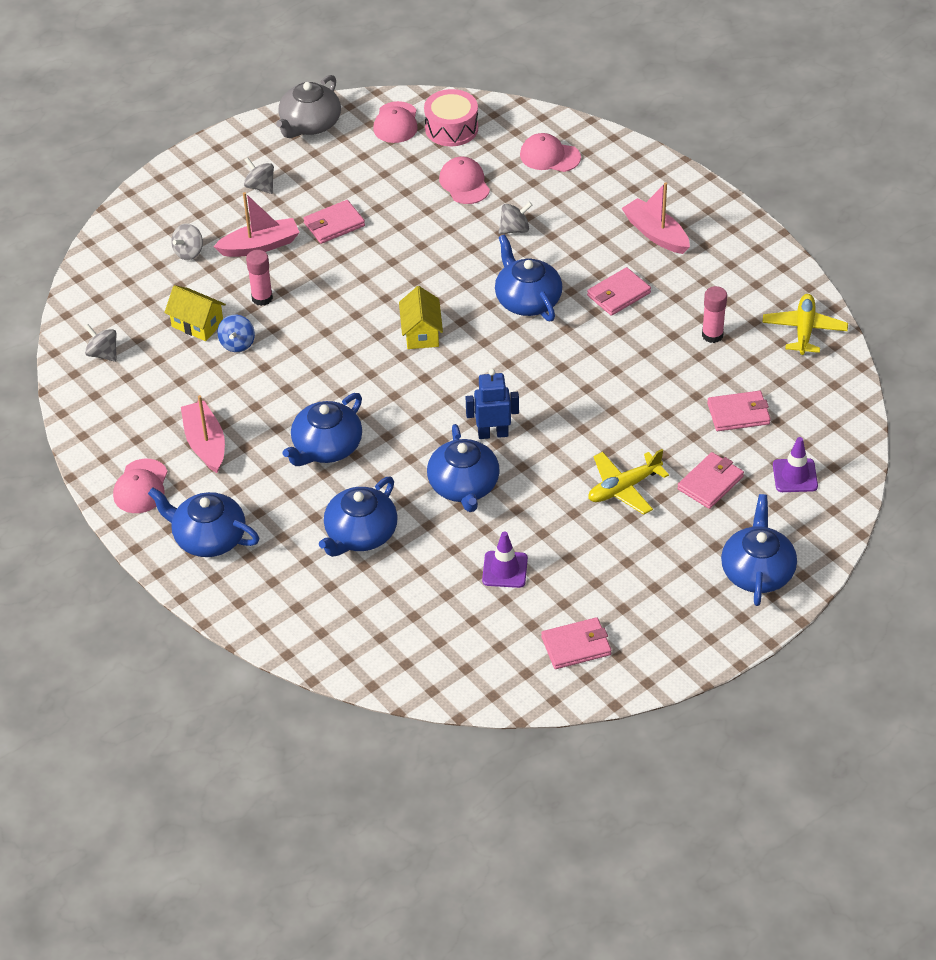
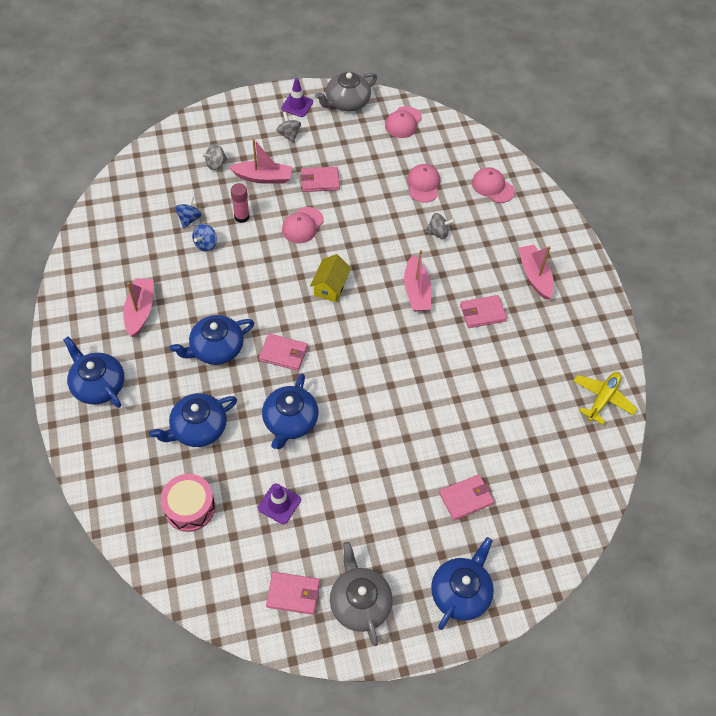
camera: 20 degrees right, 10 degrees up
grey spinning top [85,324,117,362] -> none
pink cap [113,459,168,513] -> pink cap moved to [282,207,324,243]
yellow house [164,285,226,341] -> blue spinning top [175,196,202,228]
pink drum [424,89,478,146] -> pink drum moved to [161,474,215,532]
blue robot [466,369,519,439] -> none
blue teapot [495,234,563,321] -> pink boat [404,250,431,311]
yellow plane [588,449,669,515] -> none
pink glue stick [702,286,727,343] -> none
pink wallet [707,391,771,431] -> pink wallet moved to [259,333,308,371]
purple traffic cone [773,437,818,492] -> purple traffic cone moved to [281,78,313,117]
none -> grey teapot [330,542,393,646]

